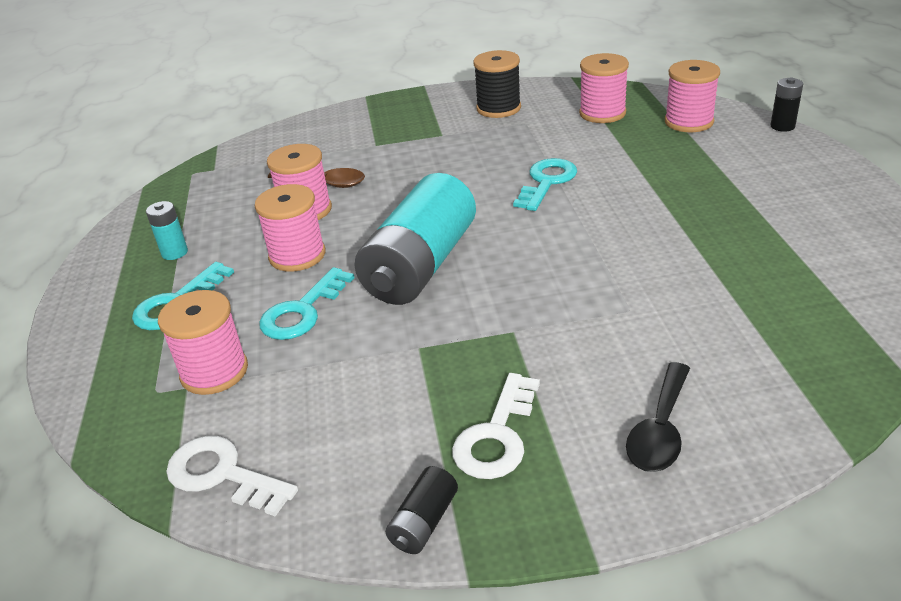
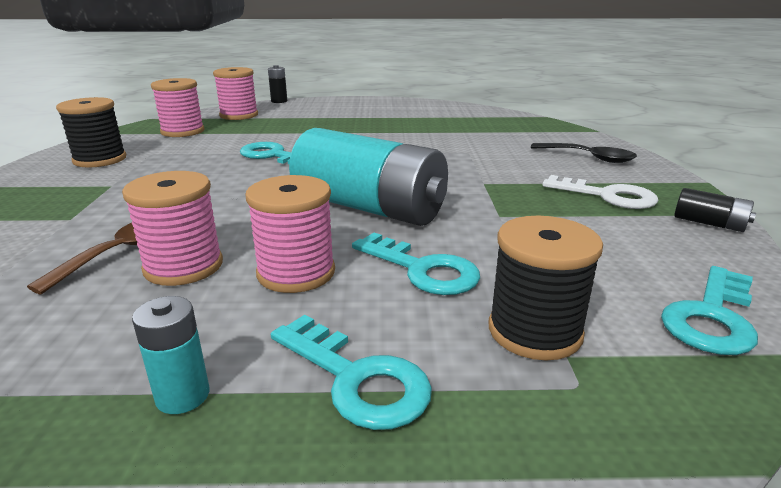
camera: 85 degrees left, 10 degrees down
pink spool [158,290,248,395] -> black spool [489,216,603,361]
white key [166,436,298,516] -> turquoise key [661,266,758,355]

